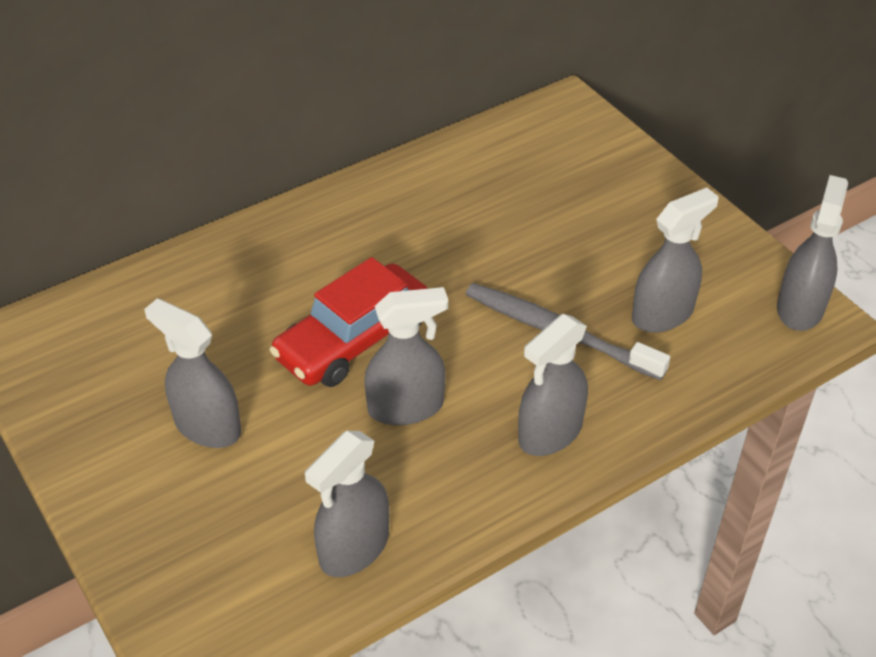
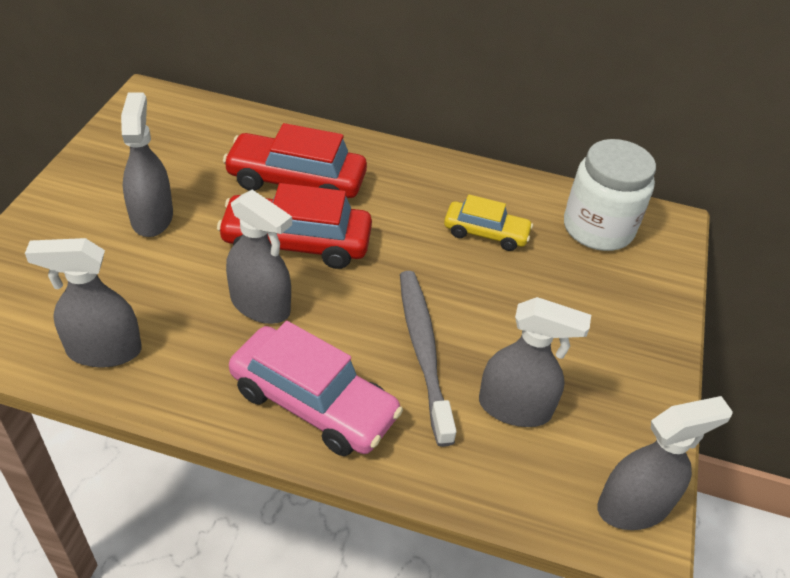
camera: 45 degrees right, 0 degrees up
grey spray bottle [518,314,588,456] -> pink car [229,321,403,456]
none -> red car [223,123,367,198]
none -> yellow car [444,195,533,251]
none -> white jar [564,139,656,251]

